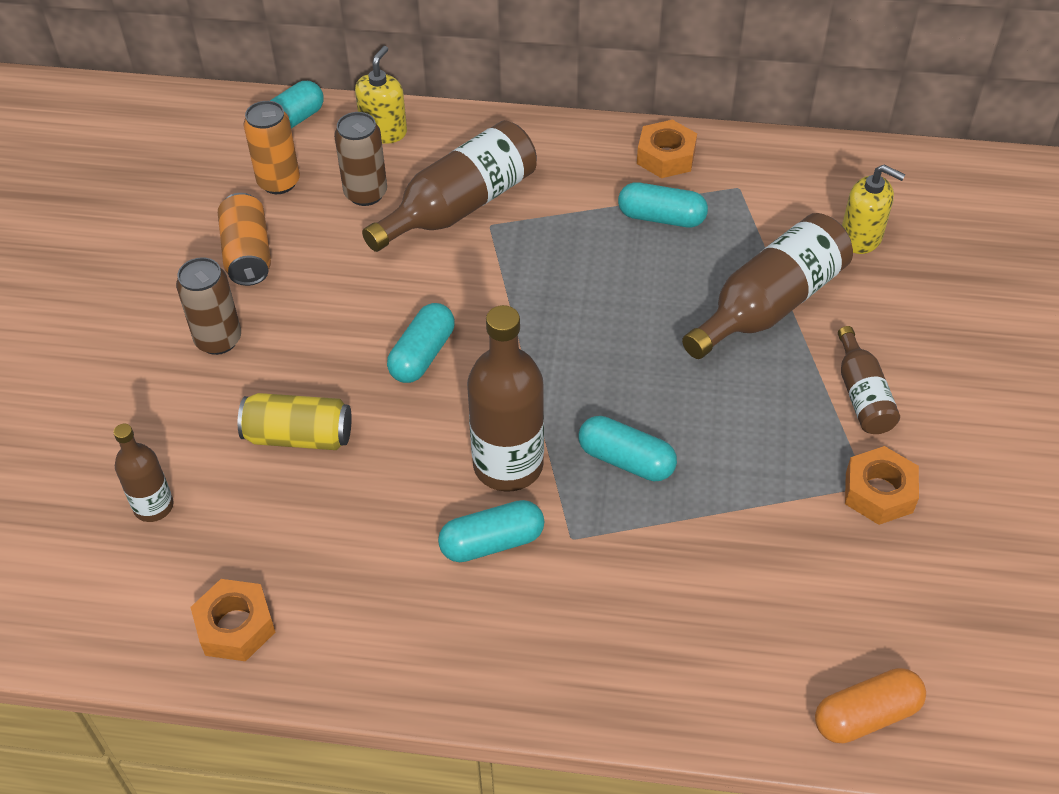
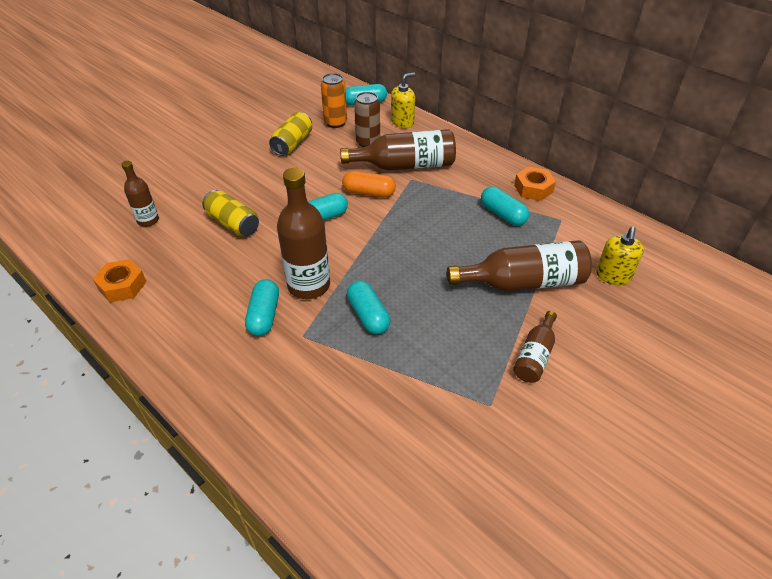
camera: 35 degrees right, 5 degrees down
brown can [176,257,241,355] -> none
orange can [218,193,271,286] -> yellow can [269,112,312,156]
turquoise capsule [438,500,544,562] -> turquoise capsule turned 75 degrees clockwise [245,279,279,336]
orange capsule [815,668,926,743] -> orange capsule moved to [342,171,396,198]
yellow soap dispenser [842,165,906,254] -> yellow soap dispenser turned 45 degrees clockwise [596,227,644,285]
orange nut [845,446,919,525] -> none

